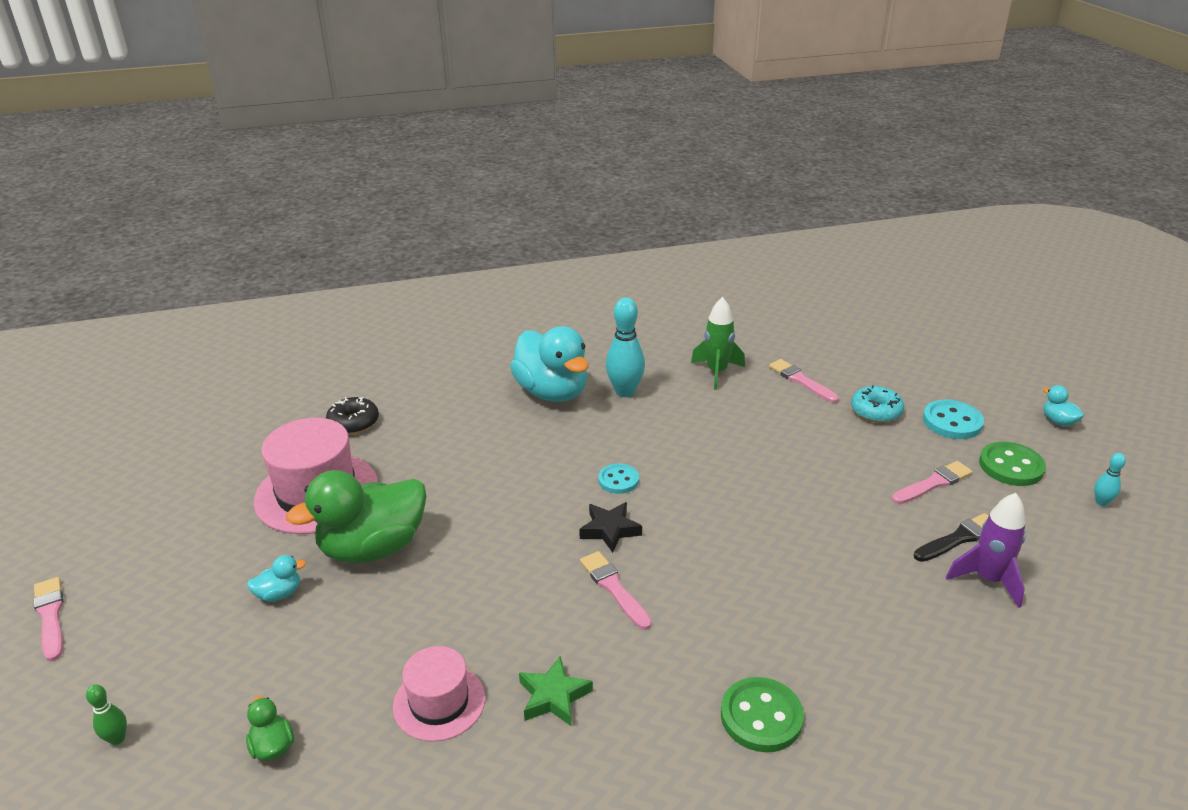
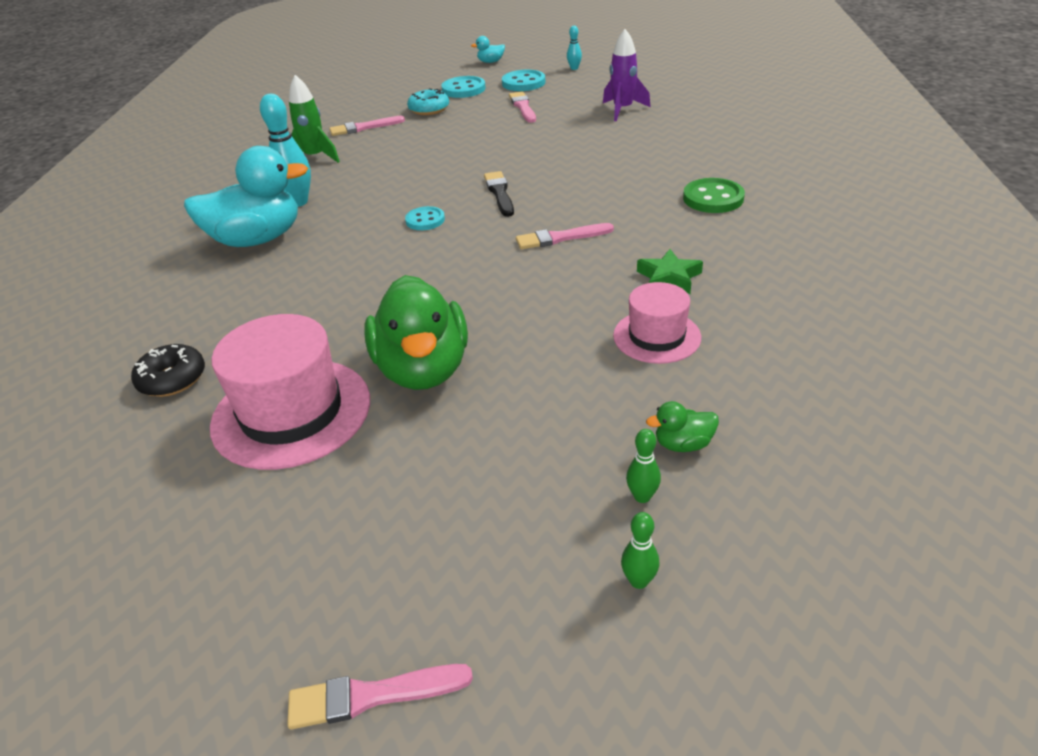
camera: 70 degrees left, 5 degrees up
turquoise duck [247,555,306,602] -> none
black star [579,502,642,553] -> none
black brush [914,513,989,562] -> black brush moved to [484,171,514,217]
green button [979,442,1046,486] -> turquoise button [502,70,545,91]
none -> green bowling pin [626,429,661,503]

